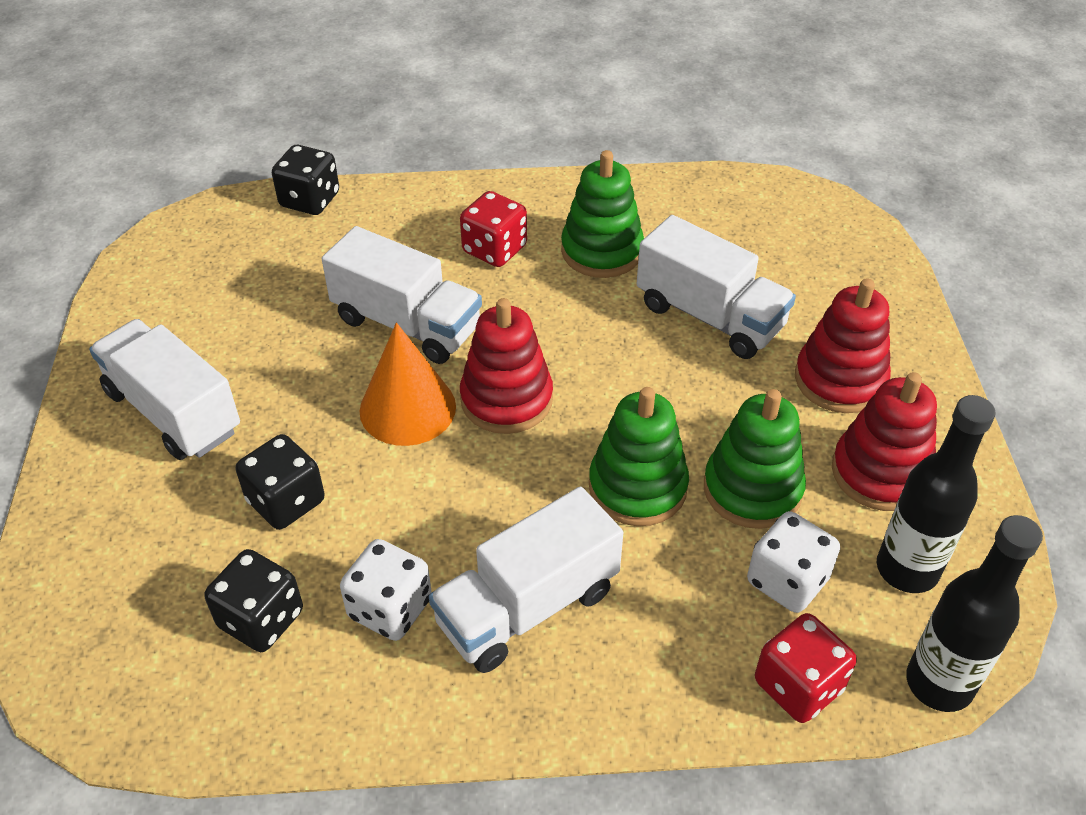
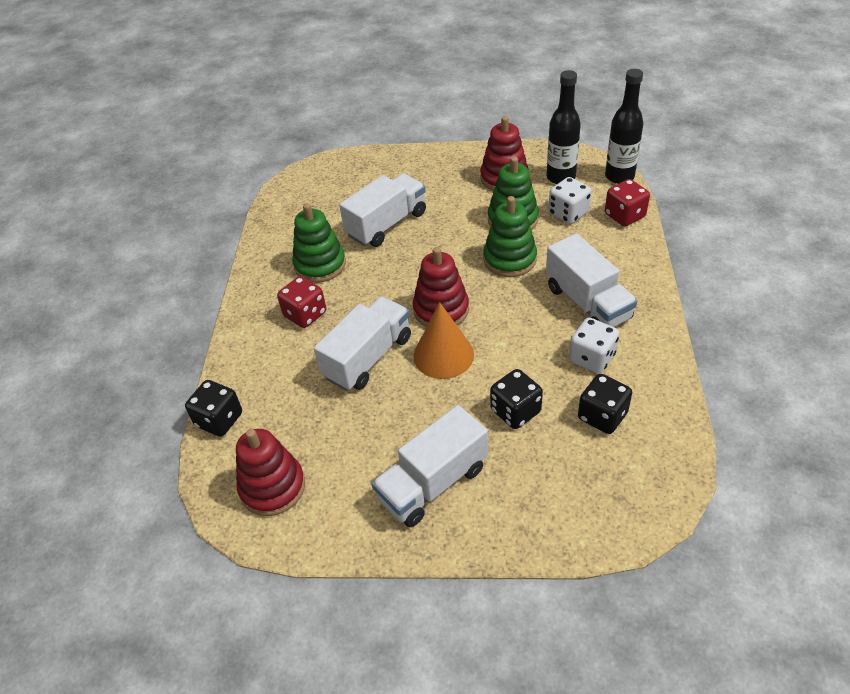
camera: 80 degrees left, 0 degrees up
red stacking toy [795,279,891,413] -> red stacking toy moved to [236,429,305,516]

